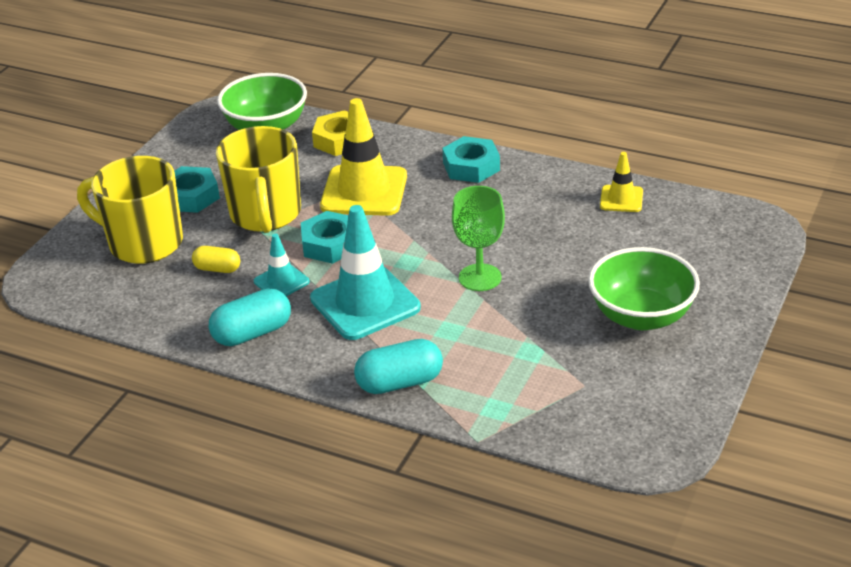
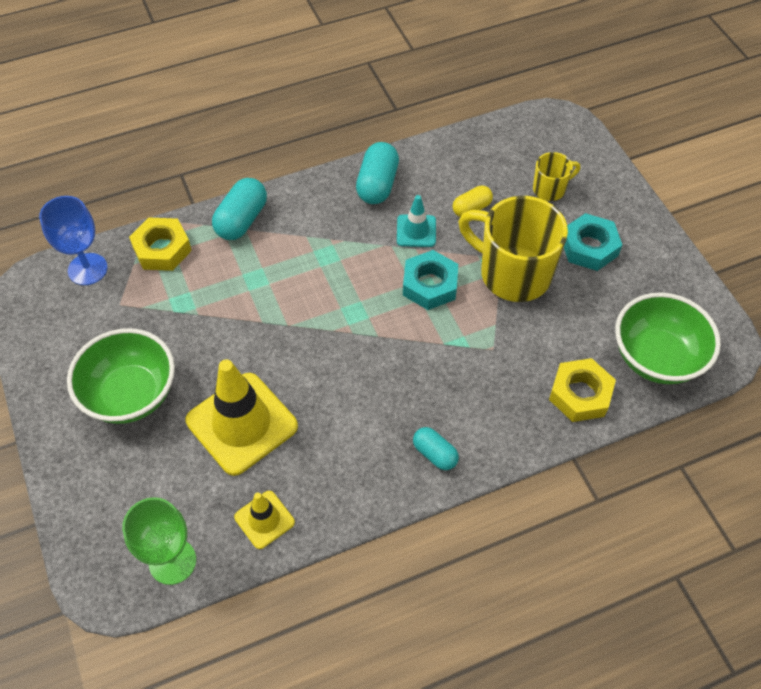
camera: 130 degrees right, 20 degrees up
yellow mug [77,156,183,264] -> yellow mug [533,152,580,201], size x0.49
turquoise traffic cone [310,205,421,340] -> none
yellow traffic cone [320,98,407,216] -> yellow traffic cone moved to [186,359,298,476]
turquoise nut [442,136,500,183] -> turquoise capsule [413,427,459,470]
green goblet [452,186,505,291] -> green goblet moved to [122,497,196,585]
none -> blue goblet [39,196,108,285]
none -> yellow nut [129,218,192,271]

